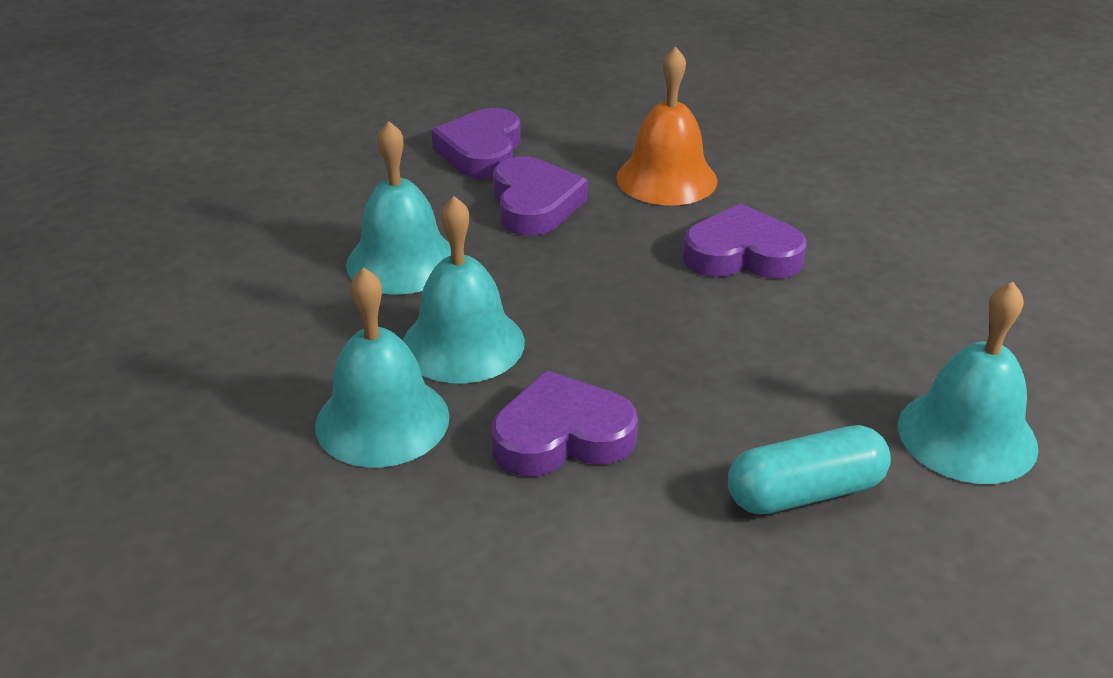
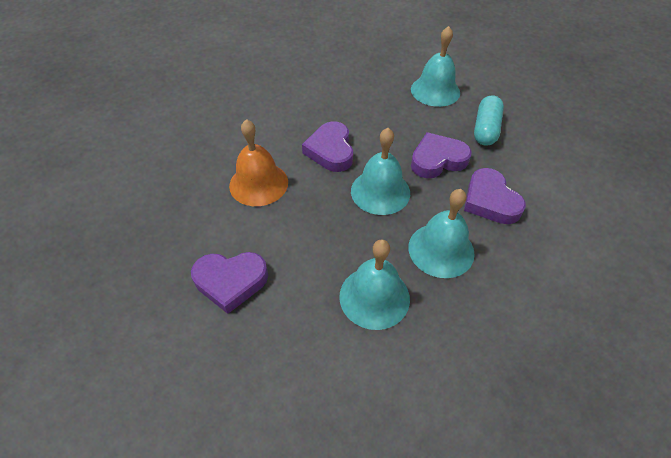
camera: 100 degrees left, 15 degrees up
turquoise bell [315,267,449,467] -> turquoise bell moved to [351,128,410,215]
purple heart [493,156,588,236] -> purple heart moved to [411,132,472,178]
turquoise capsule [728,425,891,514] -> turquoise capsule turned 45 degrees clockwise [474,95,504,146]

